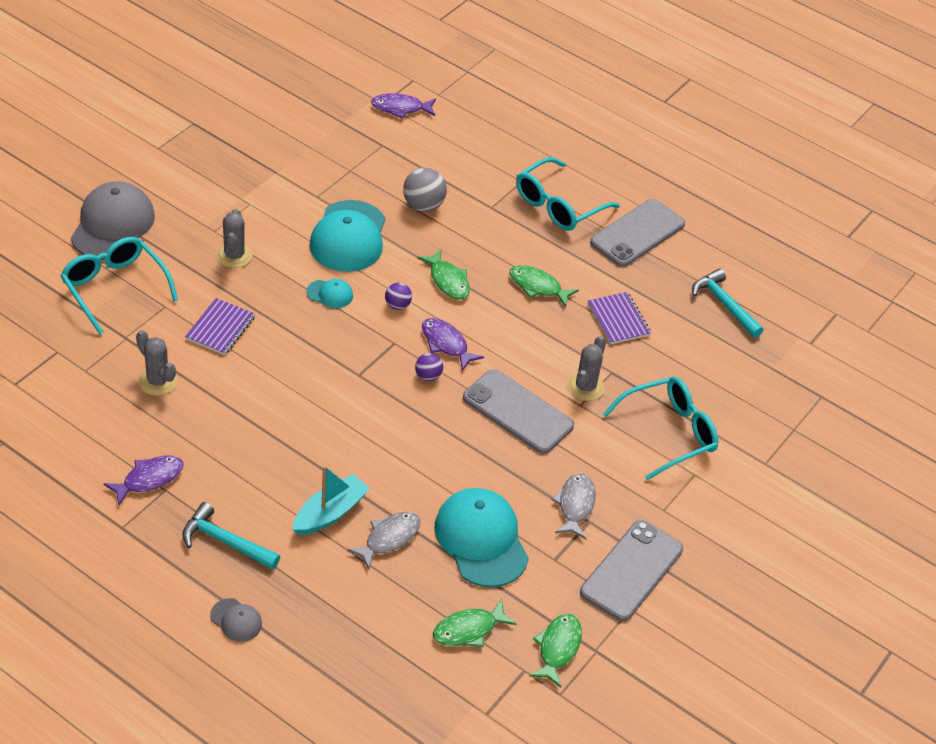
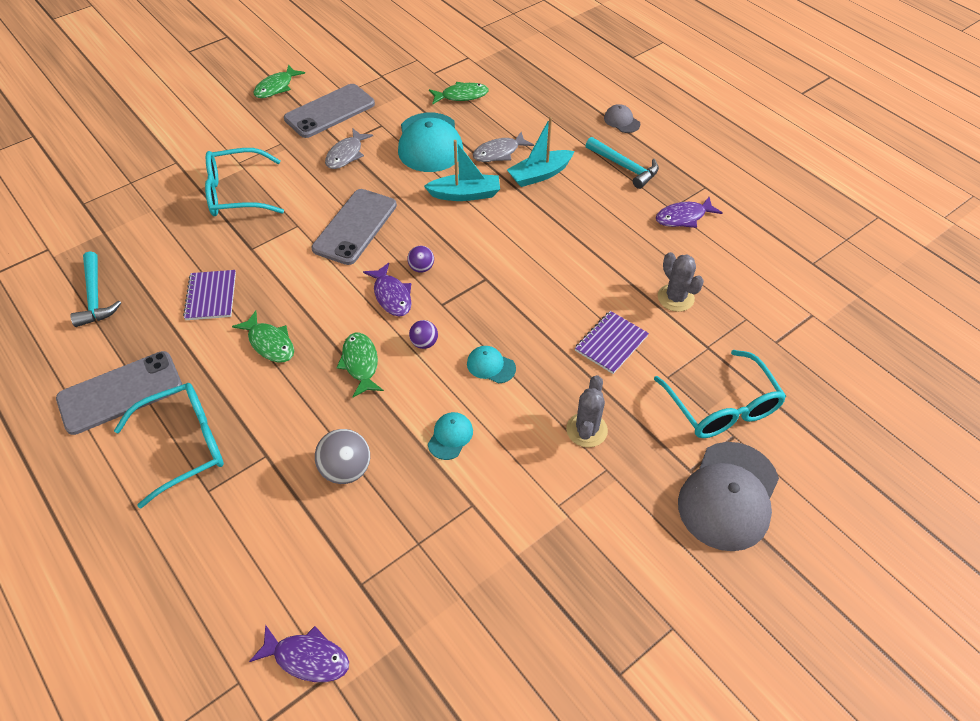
camera: 160 degrees left, 5 degrees up
turquoise cap [309,200,385,272] -> turquoise cap [428,412,473,460], size x0.46
grey phone [463,369,574,454] -> grey phone turned 60 degrees clockwise [311,189,397,265]
green fish [529,614,582,688] -> green fish moved to [254,65,305,98]
grey cactus [567,336,606,401] -> none
none -> turquoise boat [424,140,500,201]

